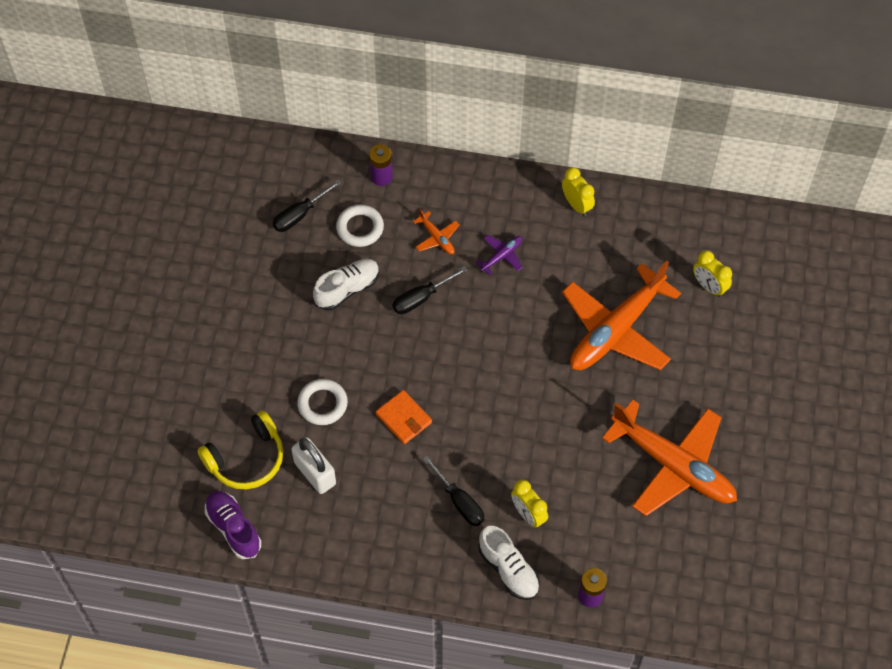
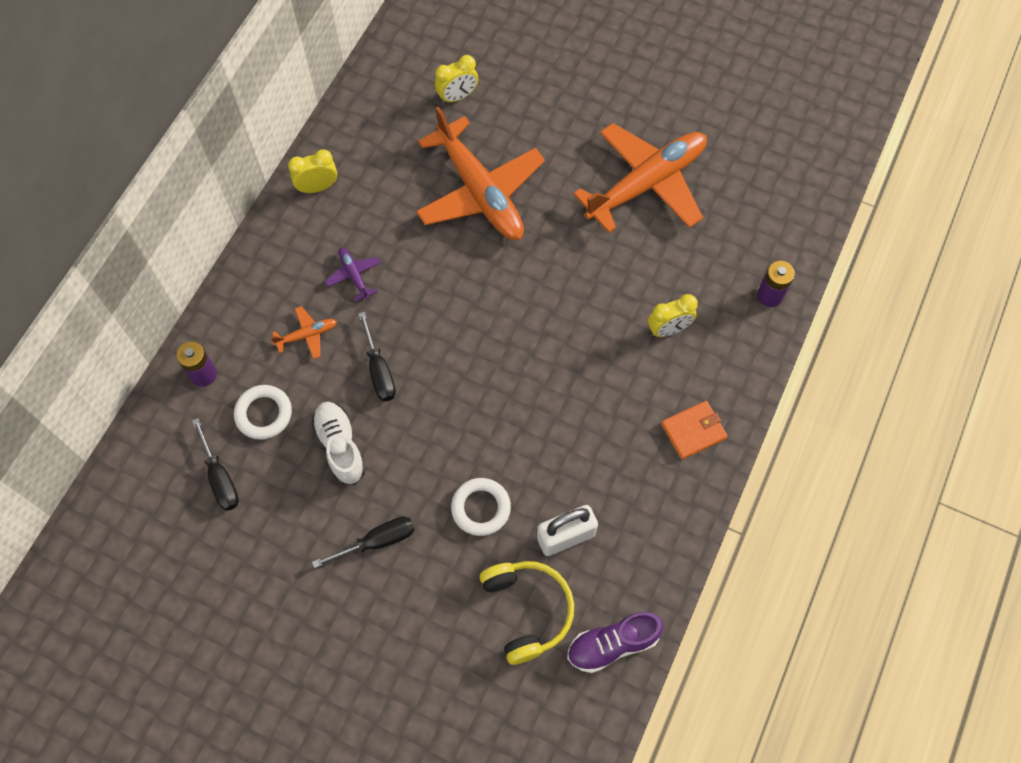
camera: 75 degrees left, 5 degrees up
orange wallet [375,390,432,444] -> orange wallet moved to [661,401,727,460]
black screwdriver [423,456,484,526] -> black screwdriver moved to [312,517,414,568]
white shoe [478,526,540,600] -> none

